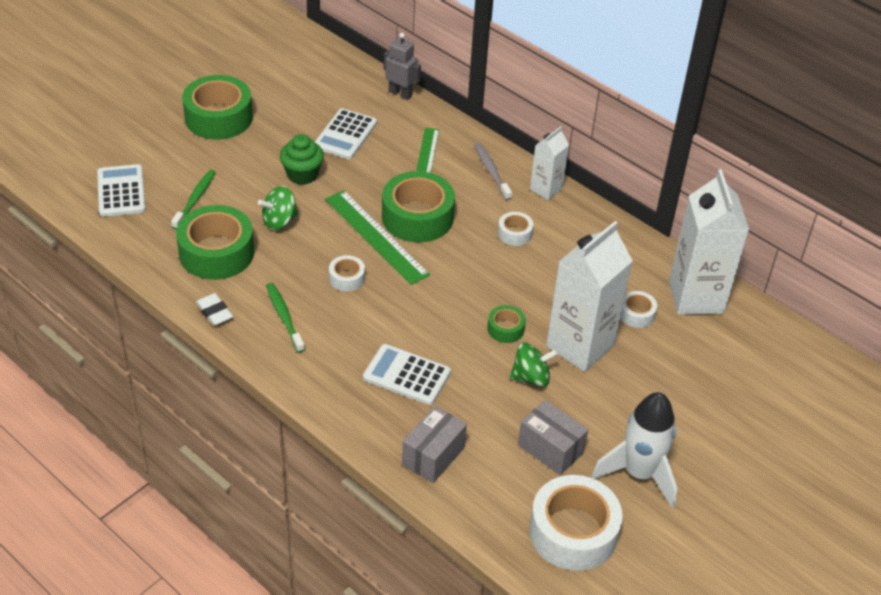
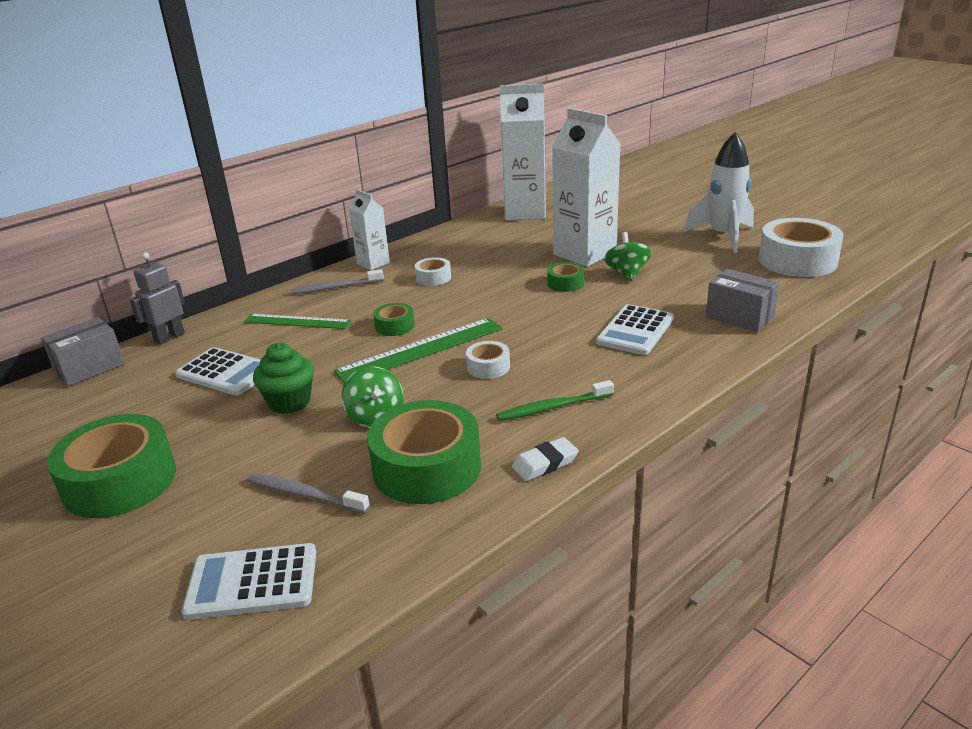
camera: 80 degrees left, 15 degrees down
green toothbrush [171,170,216,230] -> grey toothbrush [247,473,370,514]
green tape [382,171,455,242] -> green tape [373,303,415,336], size x0.48
grey box [518,400,588,475] -> grey box moved to [41,317,125,386]
white tape [620,291,657,328] -> none

